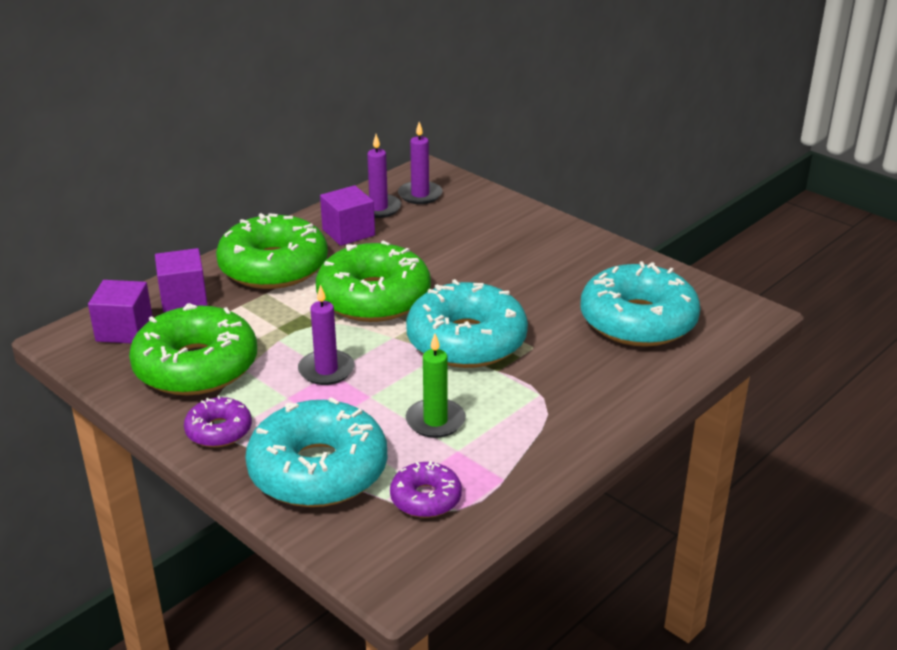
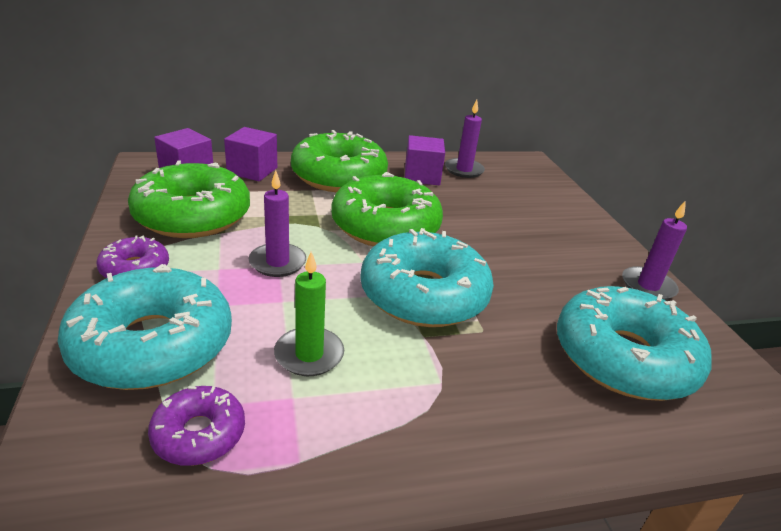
camera: 30 degrees right, 0 degrees up
purple candle [398,122,443,204] -> purple candle moved to [622,200,687,300]

